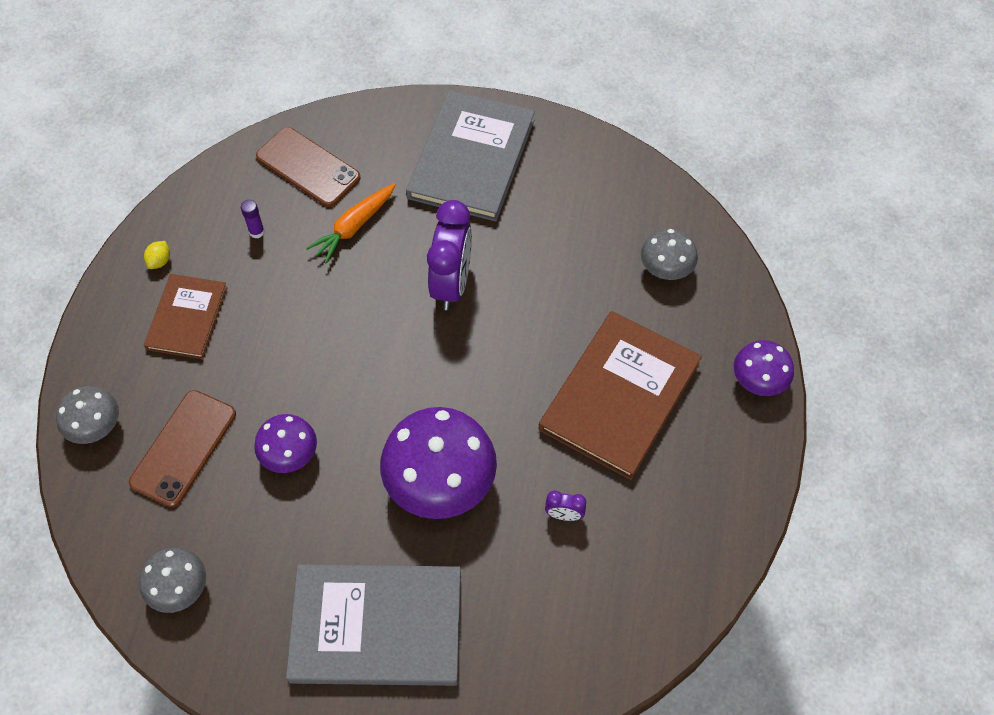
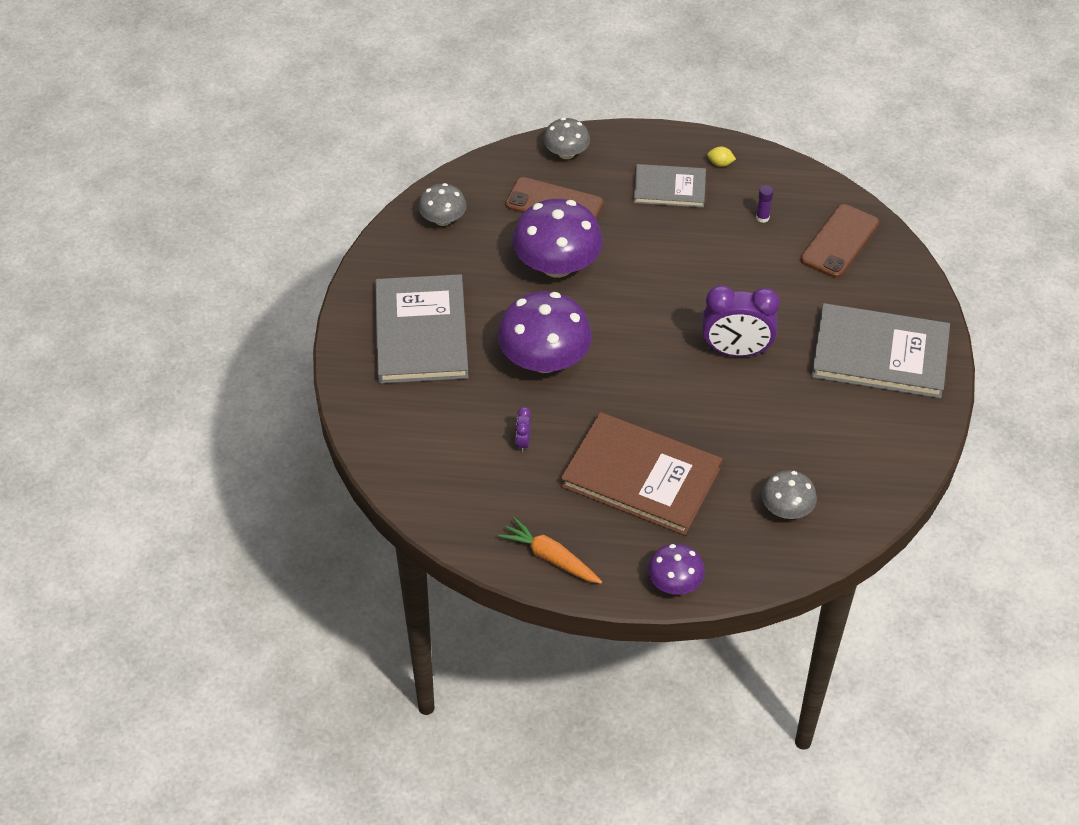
camera: 85 degrees right, 10 degrees down
brown book [144,274,228,359] -> grey book [634,164,706,208]
purple mushroom [254,414,317,473] -> purple mushroom [512,199,603,278], size x1.82
orange carrot [306,183,396,264] -> orange carrot moved to [498,517,602,584]

